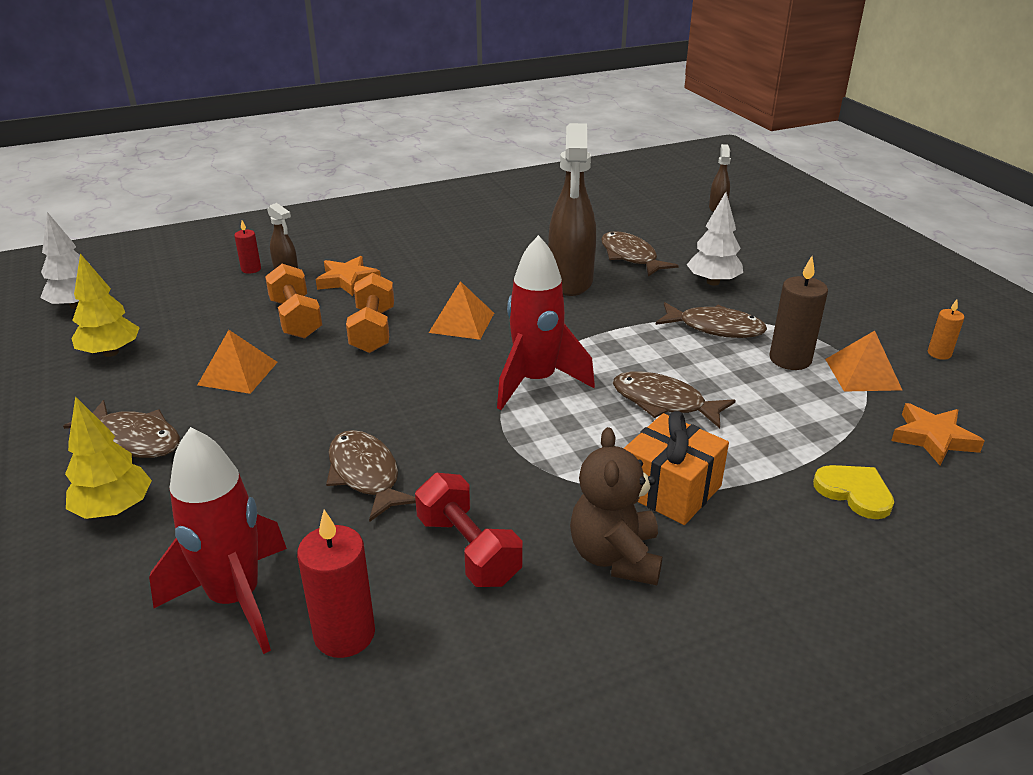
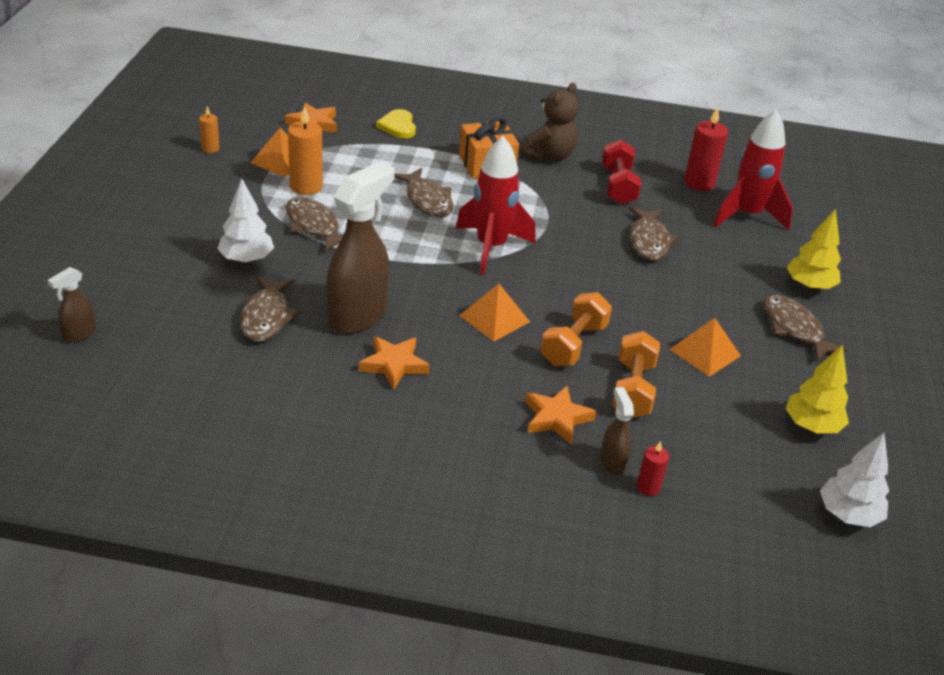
camera: 150 degrees left, 5 degrees up
brown candle [769,256,828,370] -> orange candle [288,106,323,195]
none -> orange star [359,336,430,390]

